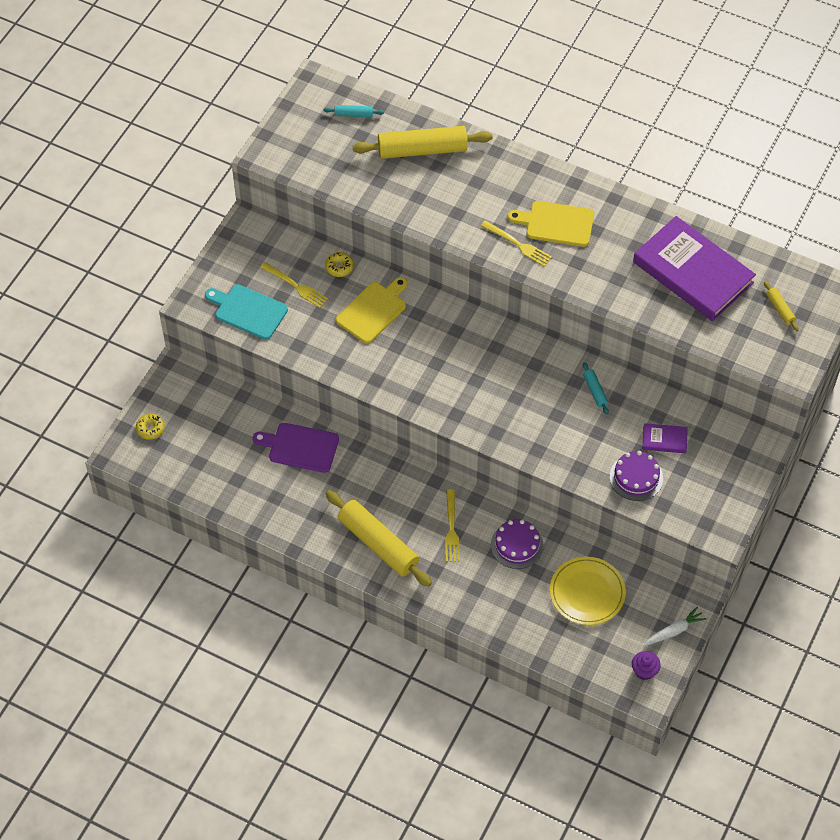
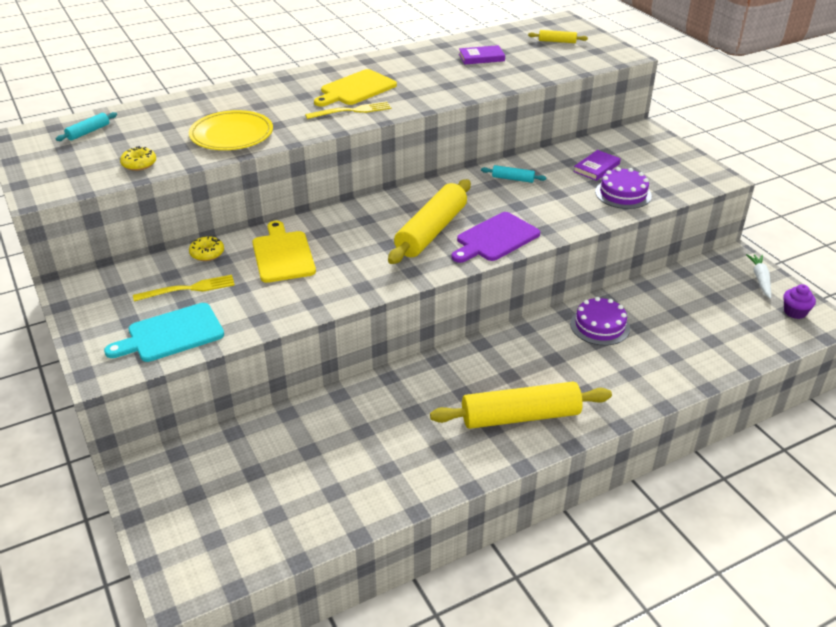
camera: 55 degrees left, 20 degrees down
yellow donut [136,414,165,440] -> yellow donut moved to [120,146,156,171]
purple cutting board [253,423,339,473] -> purple cutting board moved to [452,212,540,263]
yellow rolling pin [353,126,493,159] -> yellow rolling pin moved to [388,179,471,264]
yellow fork [445,489,460,562] -> none
yellow plate [550,557,626,625] -> yellow plate moved to [189,110,273,150]
purple book [633,216,756,321] -> purple book [459,45,505,64], size x0.41

